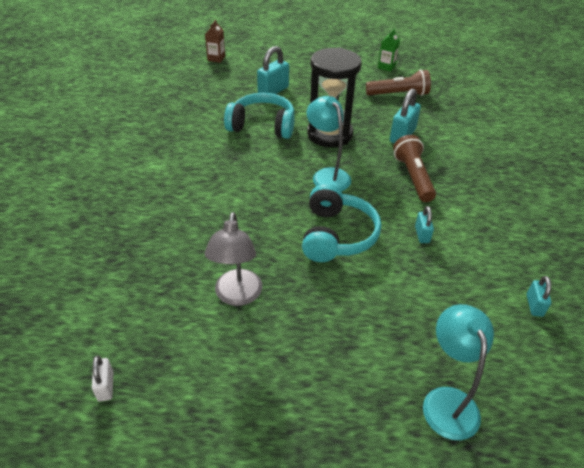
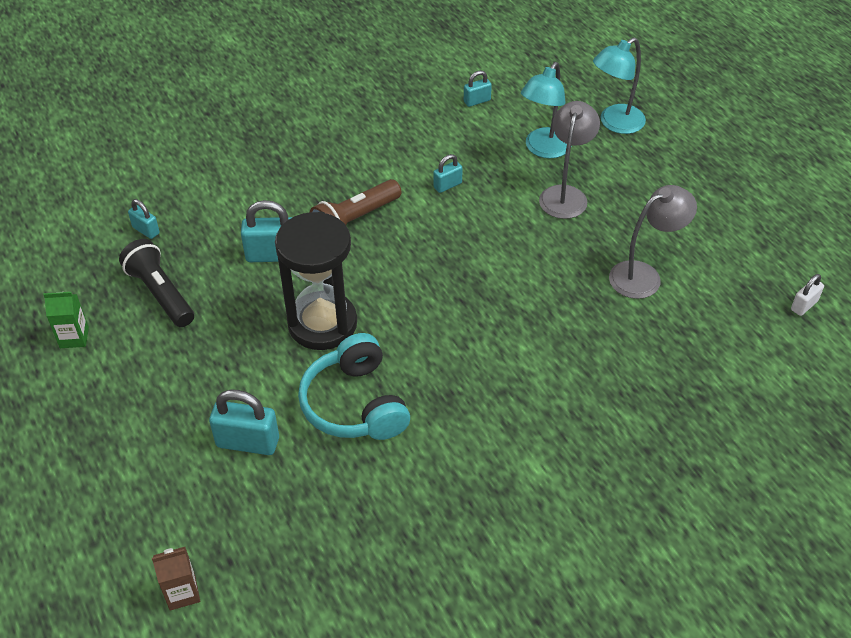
camera: 120 degrees left, 5 degrees up
turquoise headphones [302,183,381,262] -> none
turquoise lamp [306,96,351,191] -> turquoise lamp moved to [521,62,567,158]
brown flashlight [366,69,431,96] -> black flashlight [119,239,194,327]
none -> turquoise padlock [128,199,160,239]
none -> grey lamp [539,101,600,219]

